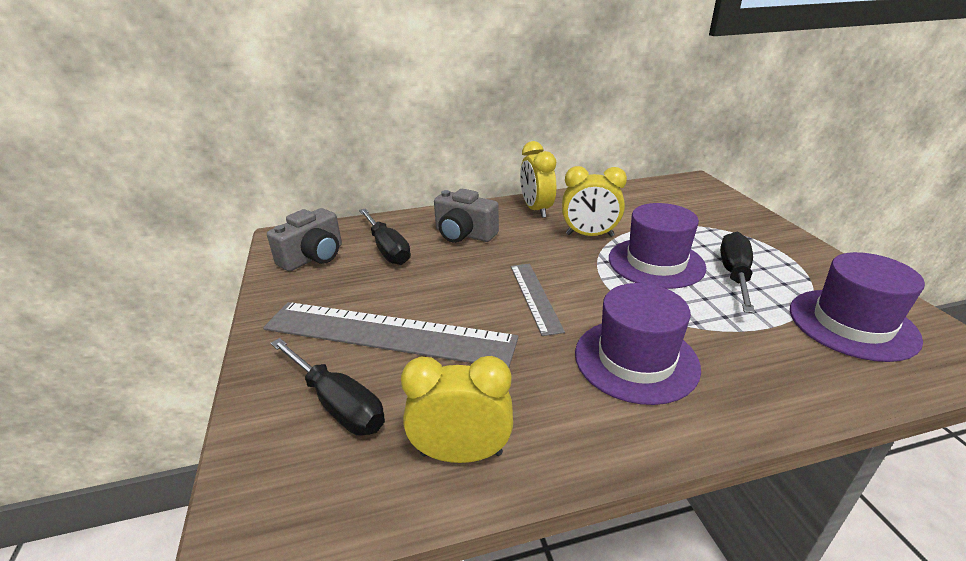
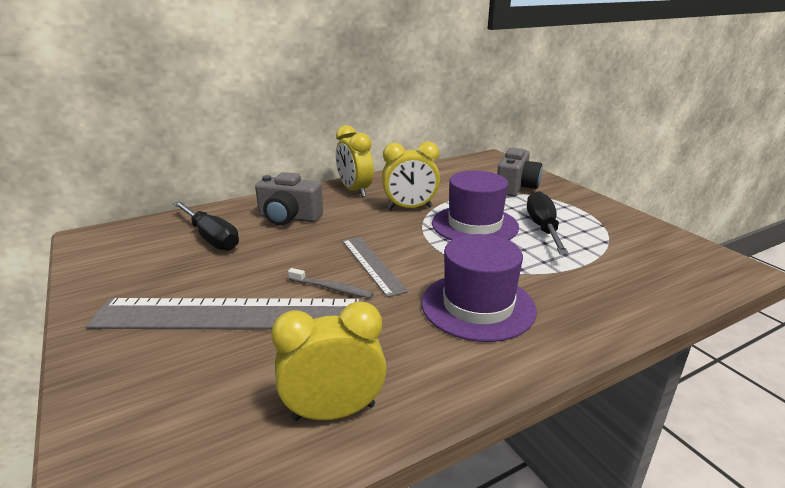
camera: 15 degrees left, 5 degrees down
grey camera [267,208,342,271] -> grey camera moved to [497,147,542,197]
black screwdriver [270,338,385,436] -> none
purple hat [790,252,925,362] -> none
none -> grey toothbrush [288,268,374,298]

